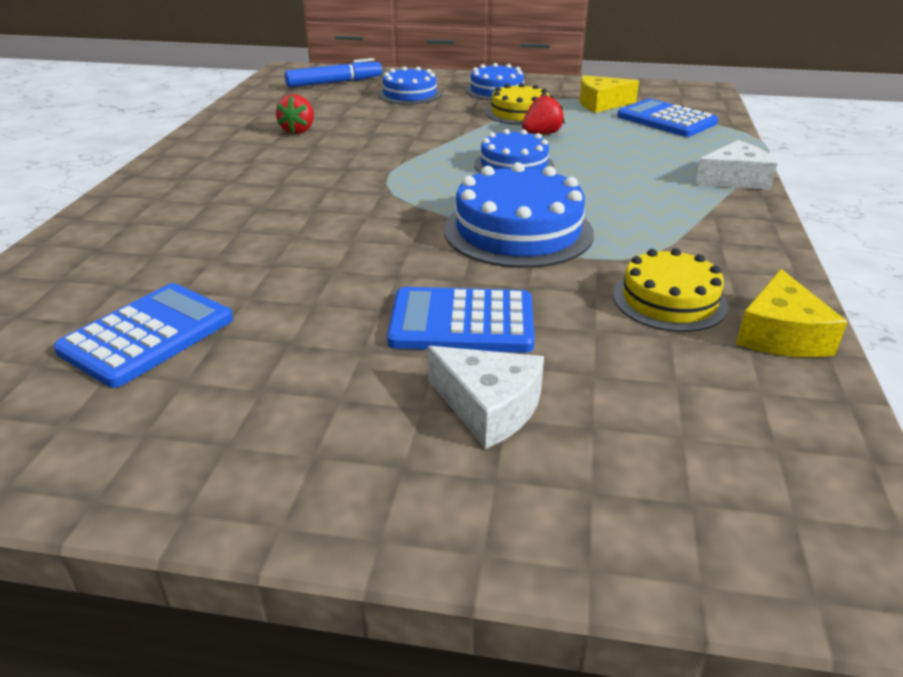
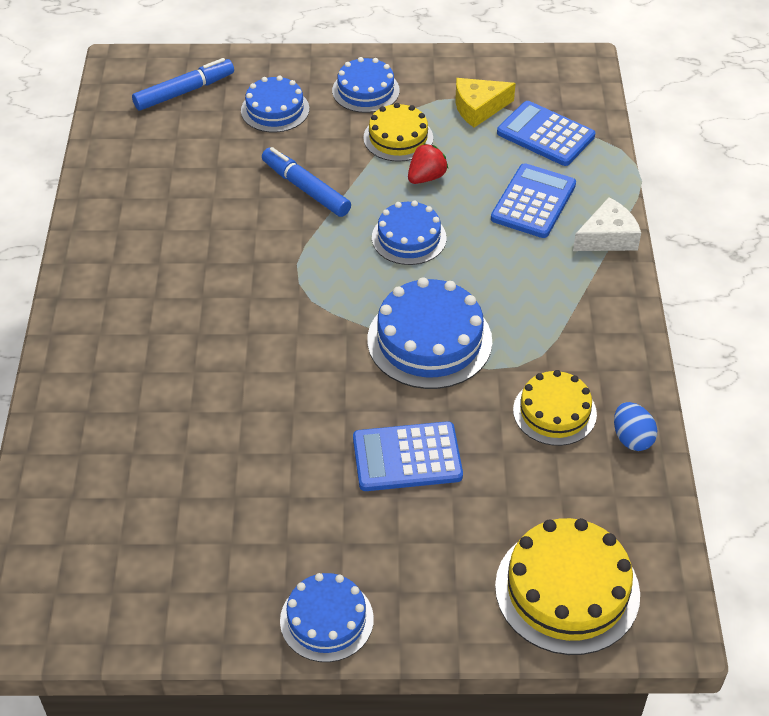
camera: 10 degrees left, 15 degrees up
blue calculator [54,283,233,388] -> blue calculator moved to [491,163,576,238]
red strawberry [276,94,314,134] -> none
white cheese [428,346,544,449] -> none
yellow cheese [736,269,847,357] -> blue egg [614,402,657,451]
none -> blue marker [262,147,351,217]
none -> blue cake [280,573,374,662]
none -> yellow cake [495,518,640,655]

